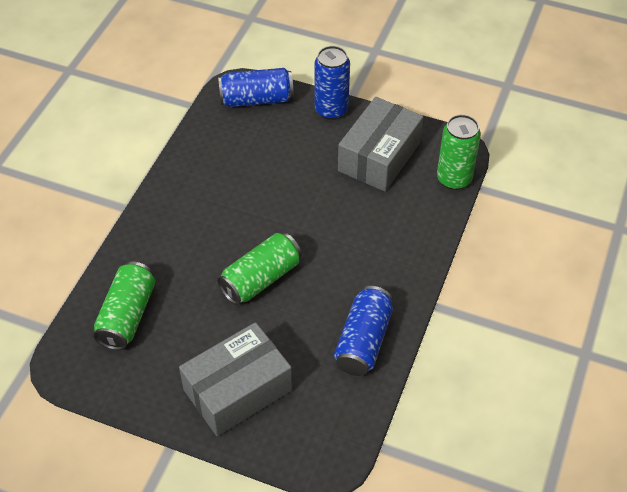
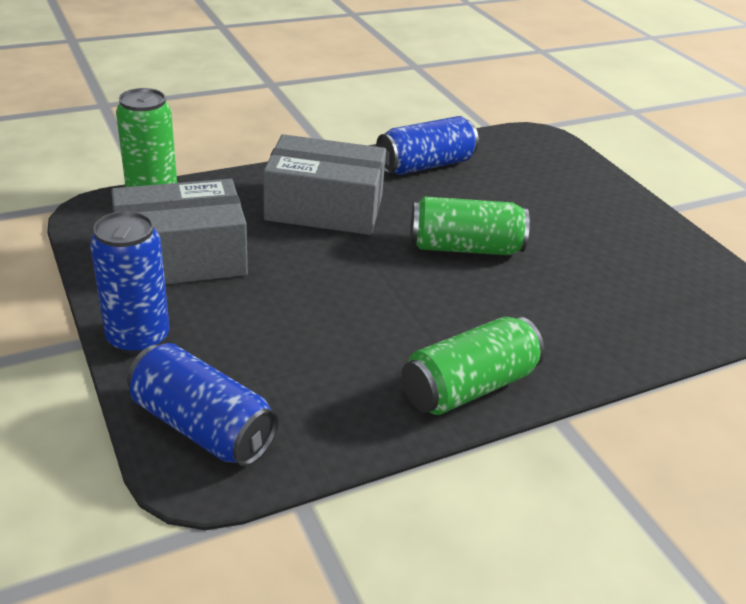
camera: 140 degrees left, 15 degrees down
green can [93,262,155,350] -> green can moved to [402,316,545,415]
grey box [179,322,292,436] -> grey box moved to [263,134,386,235]

